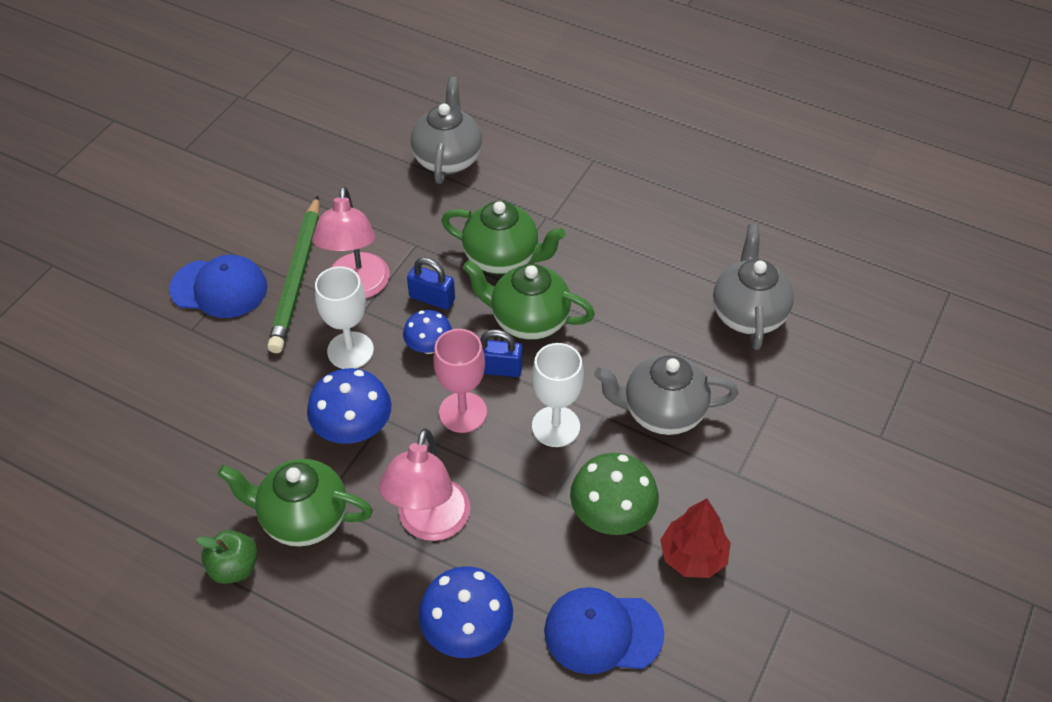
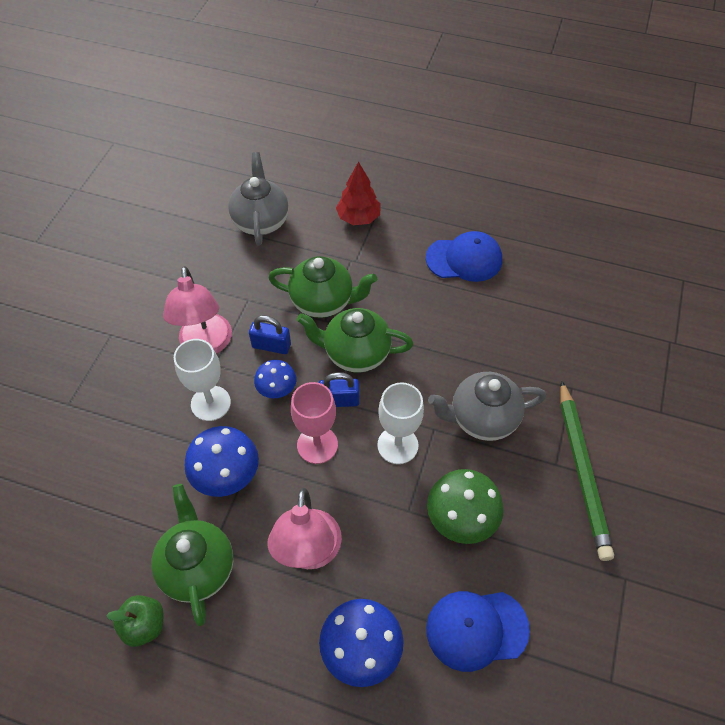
camera: 10 degrees left, 5 degrees up
blue cap [169,255,267,318] -> blue cap moved to [426,231,502,282]
green teapot [217,459,373,547] -> green teapot turned 75 degrees clockwise [151,484,233,626]
green pencil [267,196,319,353] -> green pencil moved to [560,380,614,561]
red tree [660,498,731,578] -> red tree moved to [336,162,381,225]
grey teapot [713,224,794,350] -> none

